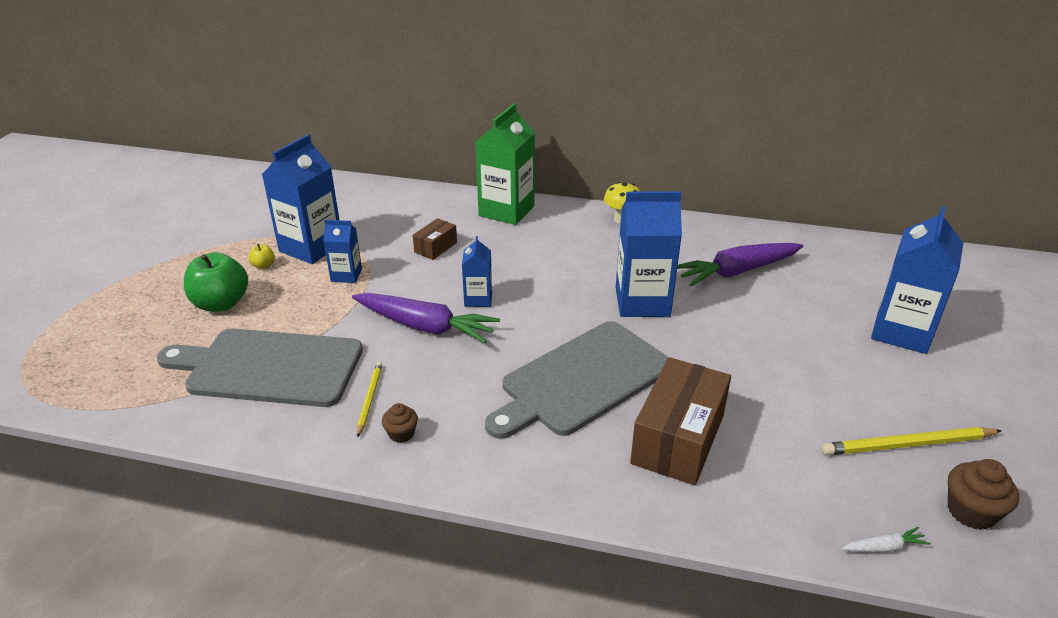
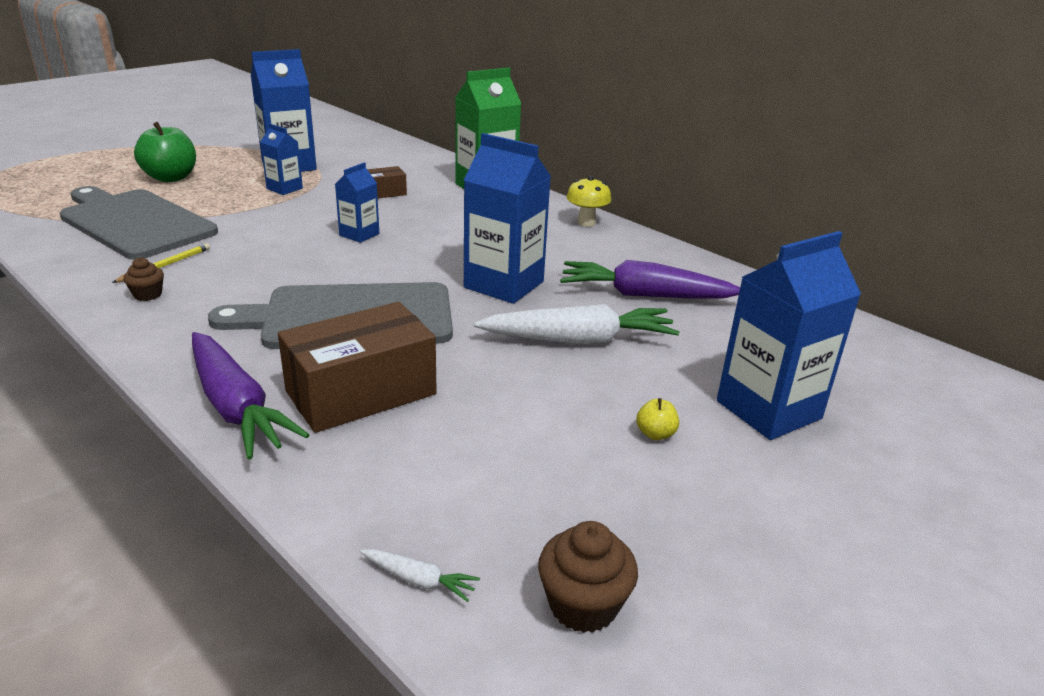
camera: 30 degrees right, 5 degrees down
yellow apple [248,244,275,269] -> yellow apple moved to [636,398,679,440]
purple carrot [352,293,500,343] -> purple carrot moved to [192,332,309,460]
yellow pencil [822,427,1002,455] -> none
none -> white carrot [474,304,679,344]

